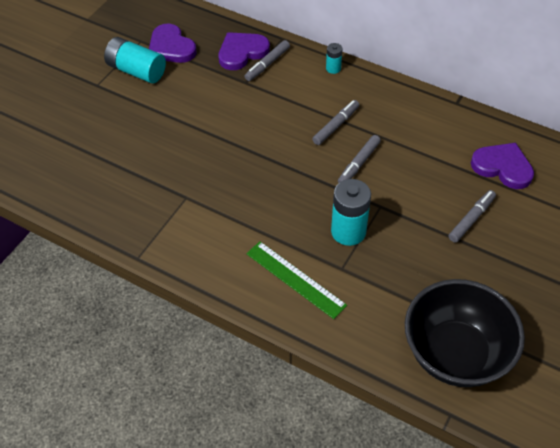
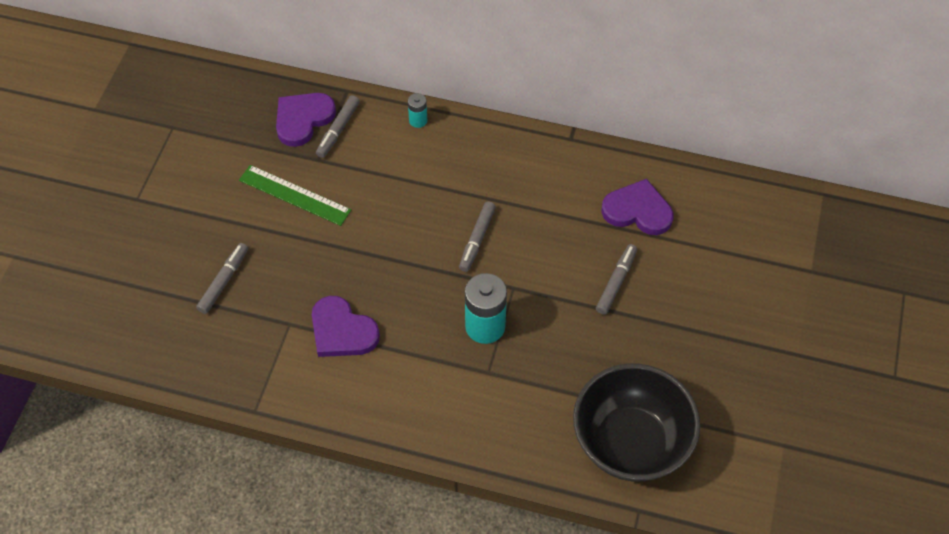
camera: 15 degrees left, 5 degrees up
turquoise battery [104,37,166,83] -> none
purple heart [149,24,196,63] -> purple heart moved to [312,296,380,357]
green ruler [246,241,347,319] -> green ruler moved to [239,165,352,226]
grey marker [312,100,359,145] -> grey marker moved to [196,243,248,314]

